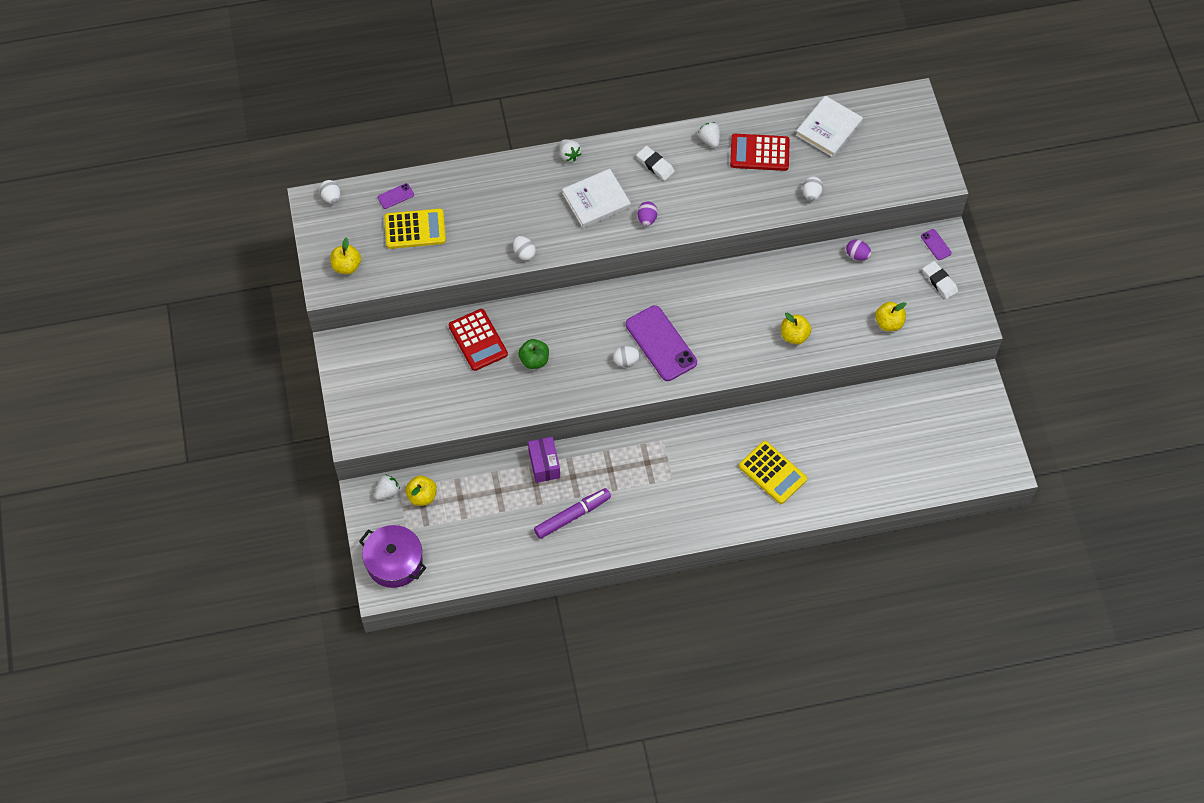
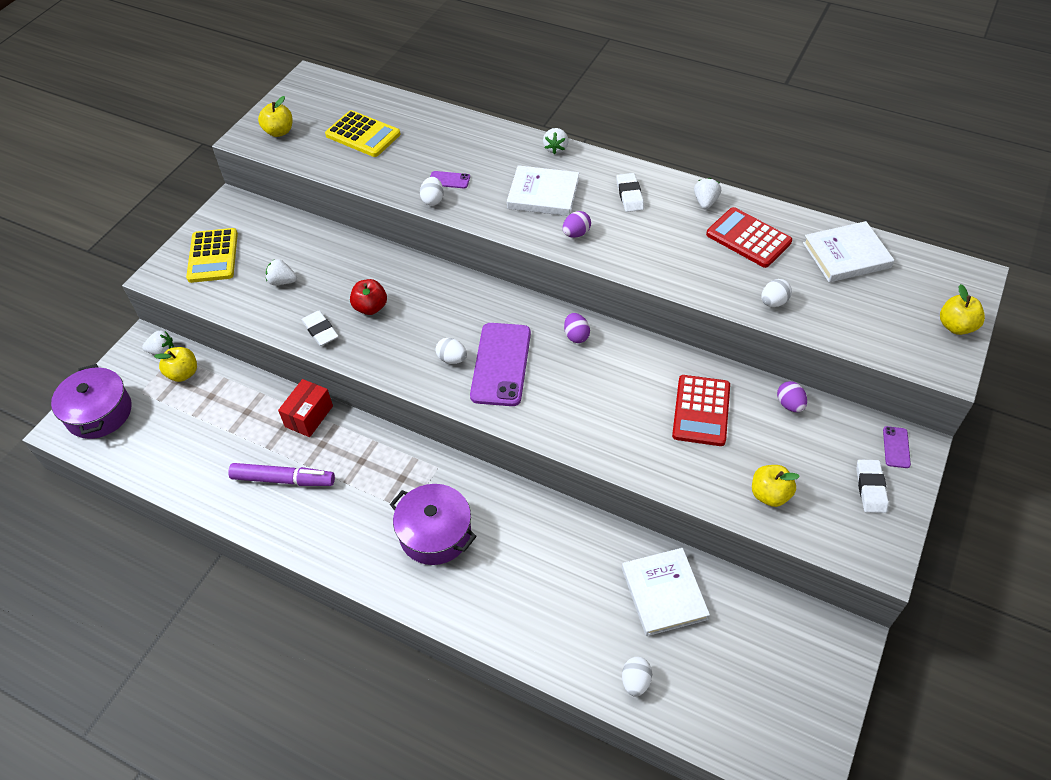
camera: 40 degrees right, 10 degrees down
white egg [319,180,340,204] -> white egg moved to [622,657,652,697]
purple phone [378,183,414,209] -> purple phone moved to [430,171,470,188]
red calculator [449,309,508,371] -> red calculator moved to [672,375,730,446]
green apple [518,339,549,369] -> red apple [350,279,387,315]
purple box [528,437,560,483] -> red box [278,379,333,437]
yellow calculator [739,441,807,504] -> yellow calculator moved to [186,228,238,283]
yellow apple [781,313,812,344] -> yellow apple moved to [940,284,985,335]
none -> white strawberry [266,259,297,285]
none -> white eraser [302,311,339,346]
none -> purple pot [390,484,477,565]
none -> purple egg [564,313,590,343]
none -> white book [622,548,710,636]

